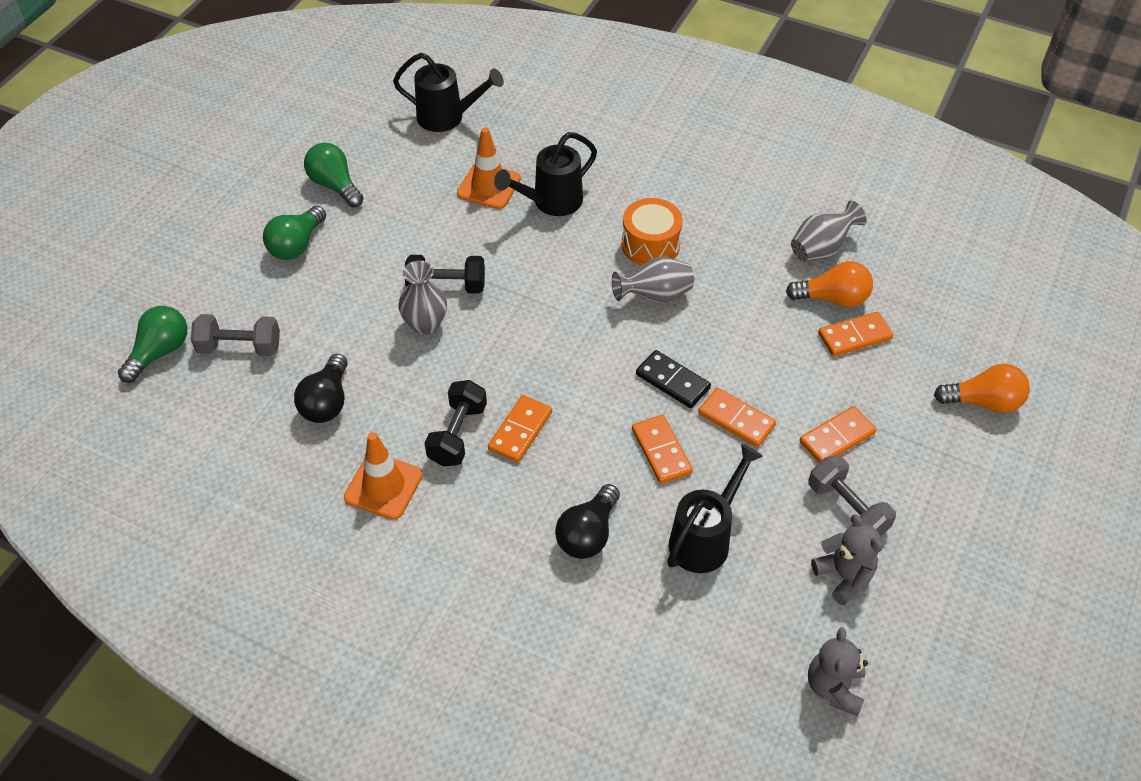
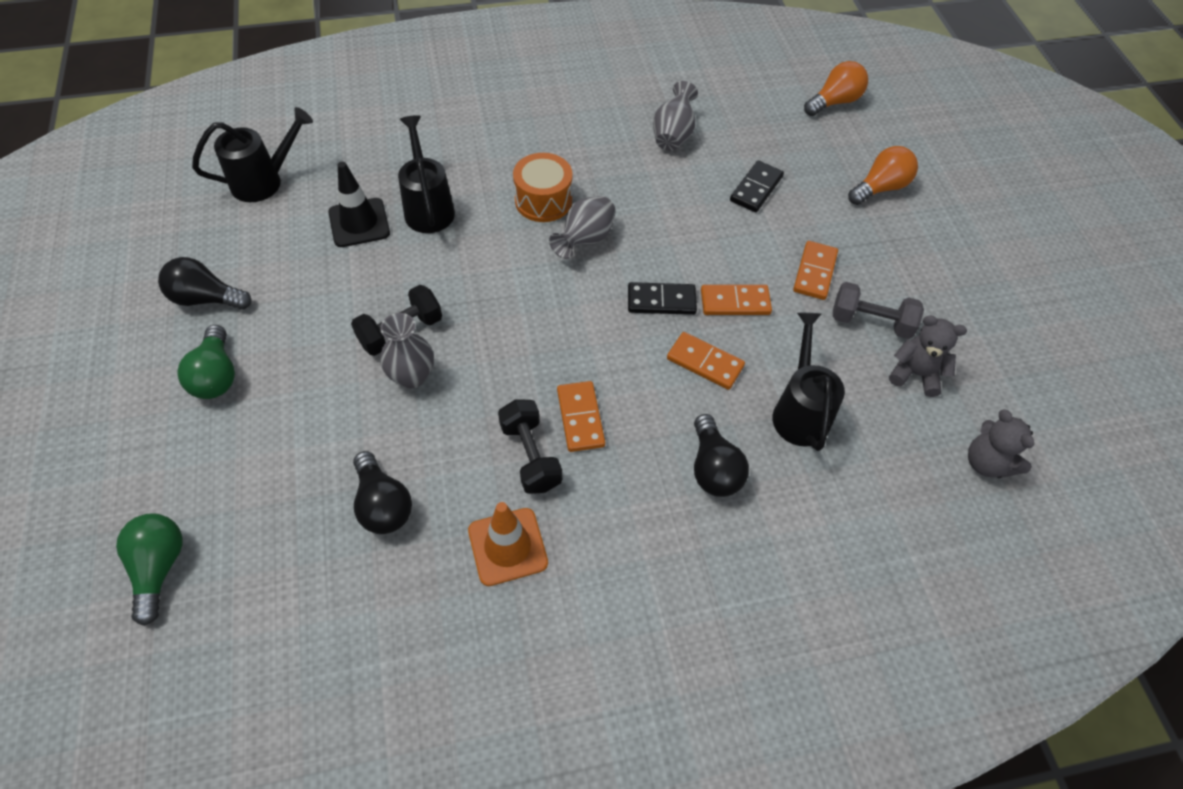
camera: 40 degrees left, 5 degrees up
grey dumbbell [191,314,280,356] -> none
green light bulb [304,143,363,208] -> black light bulb [158,257,251,310]
orange traffic cone [457,127,521,209] -> black traffic cone [328,162,390,247]
black watering can [494,132,597,216] -> black watering can turned 150 degrees clockwise [398,115,455,233]
orange light bulb [786,261,873,307] -> orange light bulb moved to [804,61,868,116]
orange domino [818,312,893,356] -> black domino [730,160,784,212]

